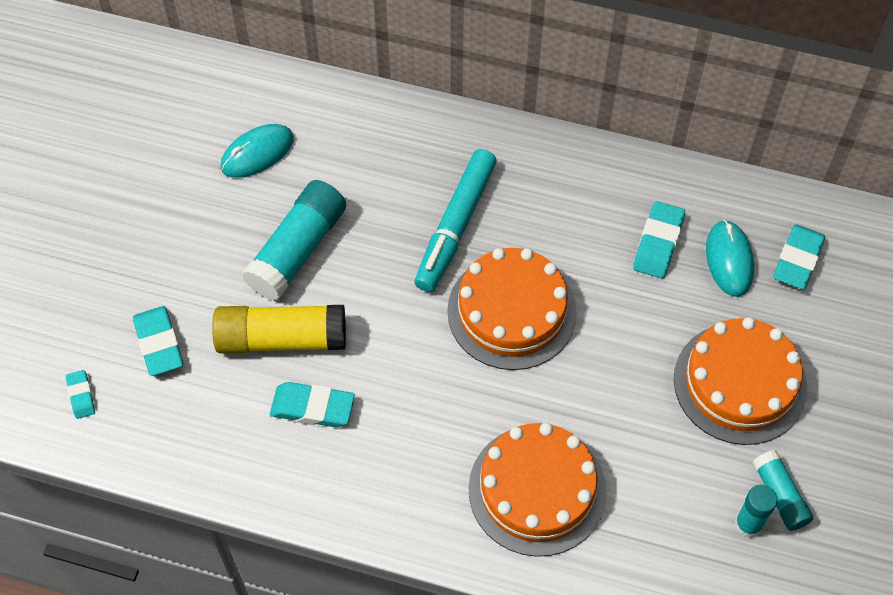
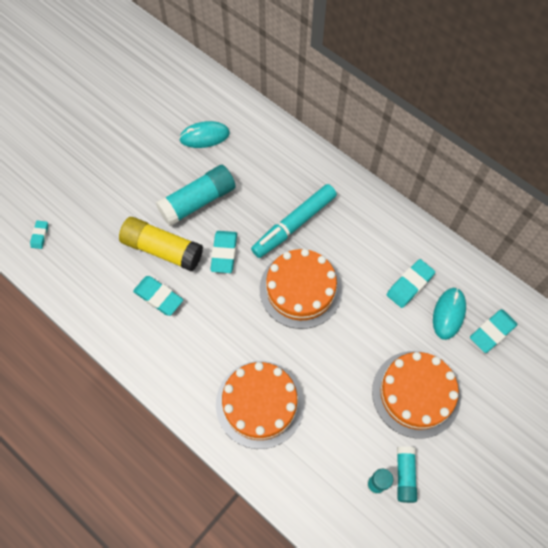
camera: 25 degrees right, 5 degrees up
turquoise eraser [133,306,183,376] -> turquoise eraser moved to [210,231,237,273]

